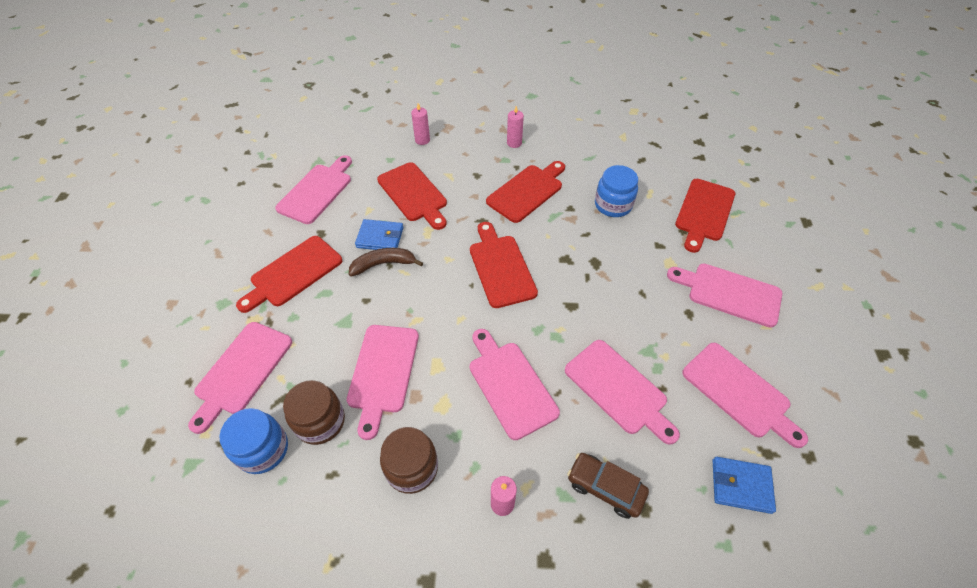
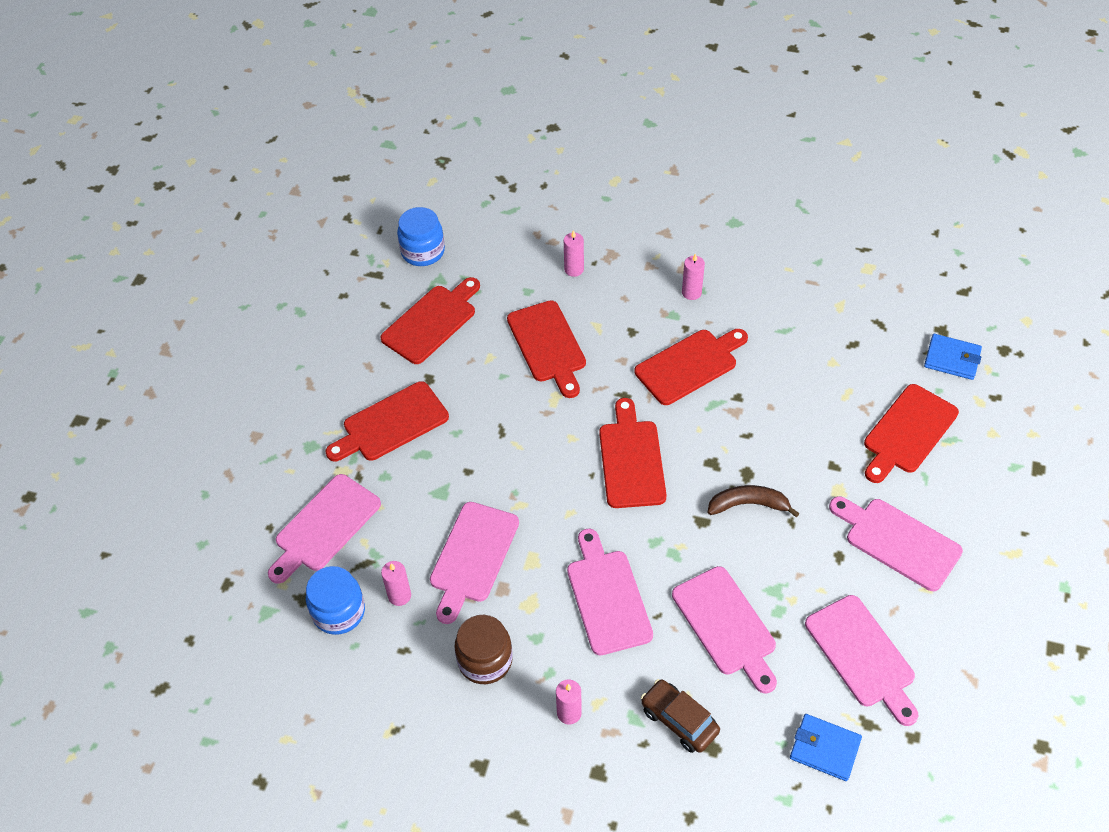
camera: 15 degrees right, 0 degrees up
pink cutting board [275,155,352,224] -> red cutting board [380,277,480,364]
brown jar [283,380,345,445] -> pink candle [381,561,411,606]
brown banana [349,248,423,277] -> brown banana moved to [708,485,799,517]
blue wallet [355,219,404,250] -> blue wallet moved to [924,334,982,380]
blue jar [595,165,638,217] -> blue jar moved to [397,207,445,266]

